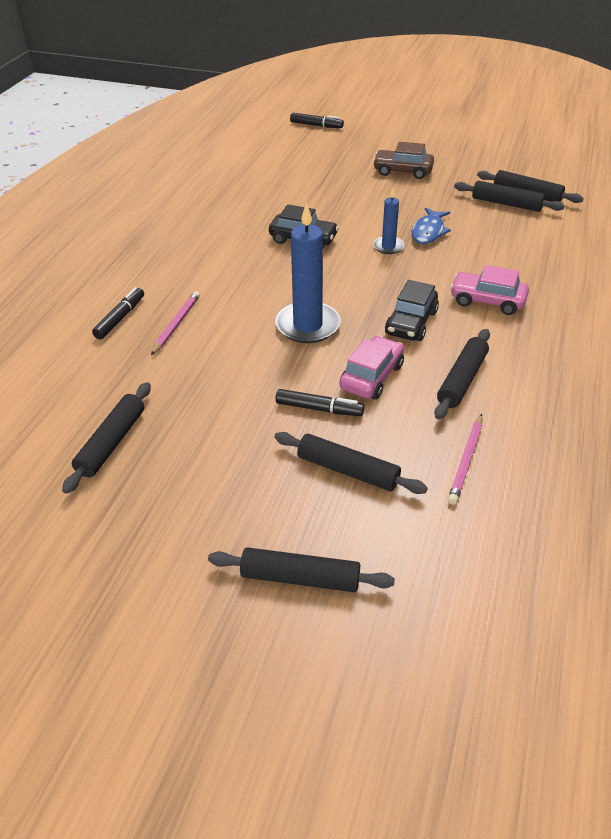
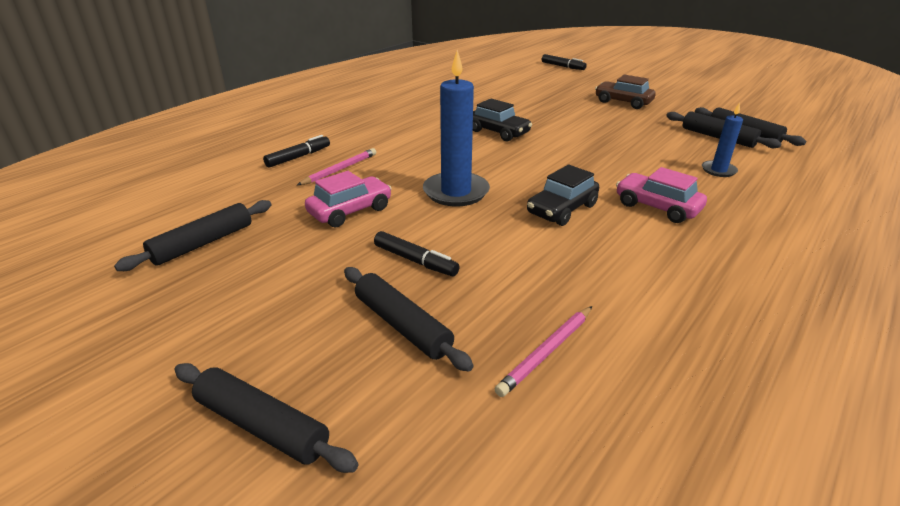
camera: 20 degrees right, 10 degrees down
pink car [339,336,404,400] -> pink car moved to [305,171,392,227]
blue candle [373,188,404,254] -> blue candle moved to [702,103,743,177]
blue fish [412,208,451,244] -> none
black rolling pin [434,329,490,419] -> none

